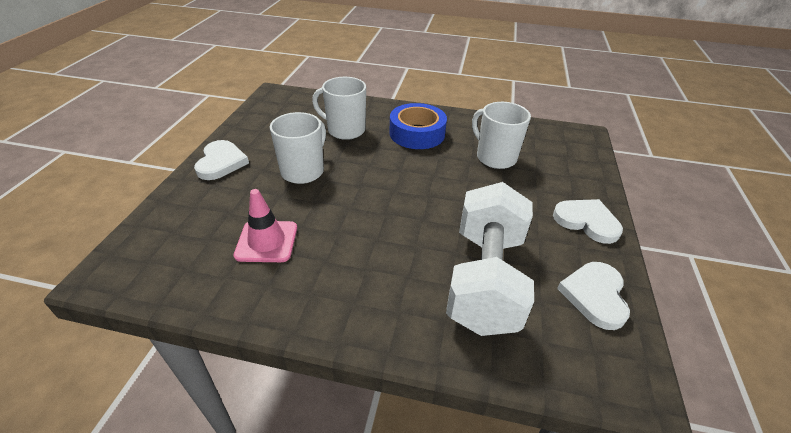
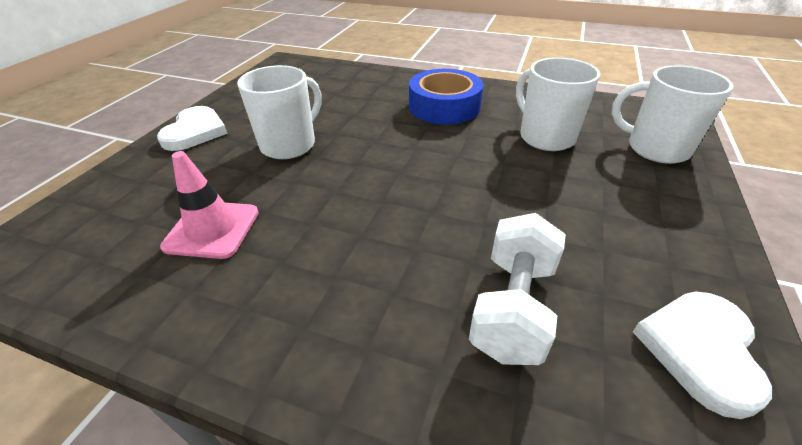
camera: 10 degrees right, 0 degrees up
white mug [312,77,366,140] -> white mug moved to [612,65,733,164]
white dumbbell [446,182,534,336] -> white dumbbell [469,213,566,365], size x0.62
white heart [553,199,623,244] -> none

